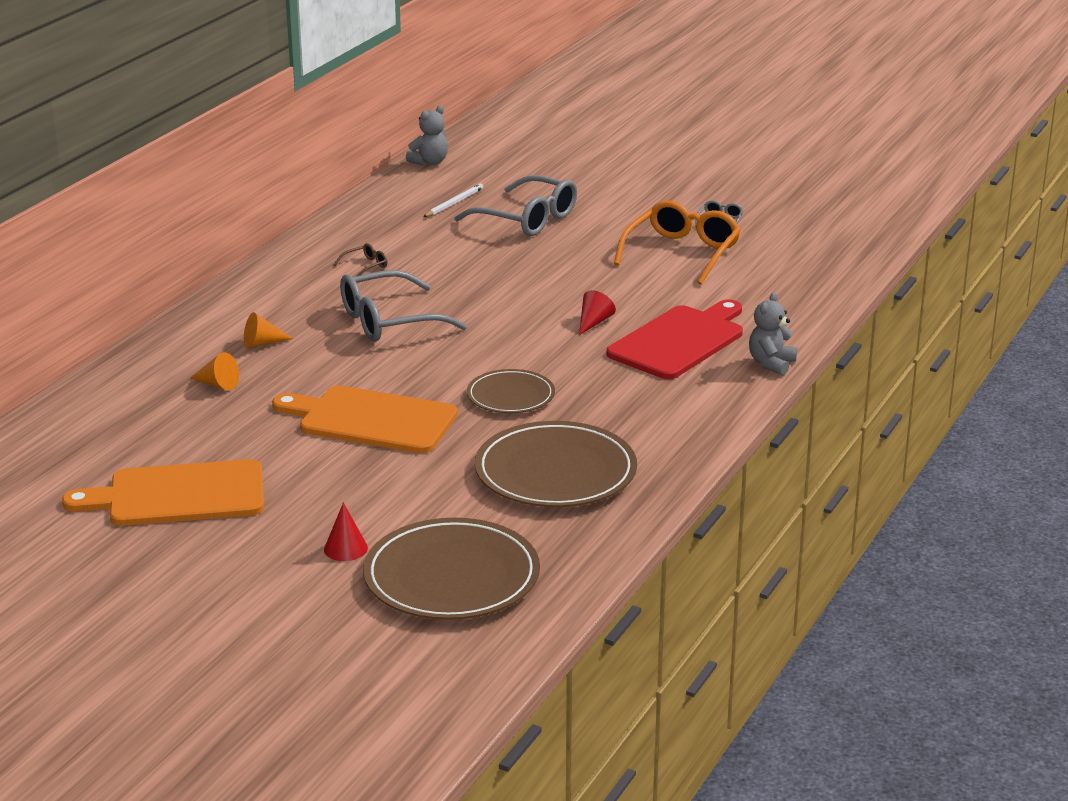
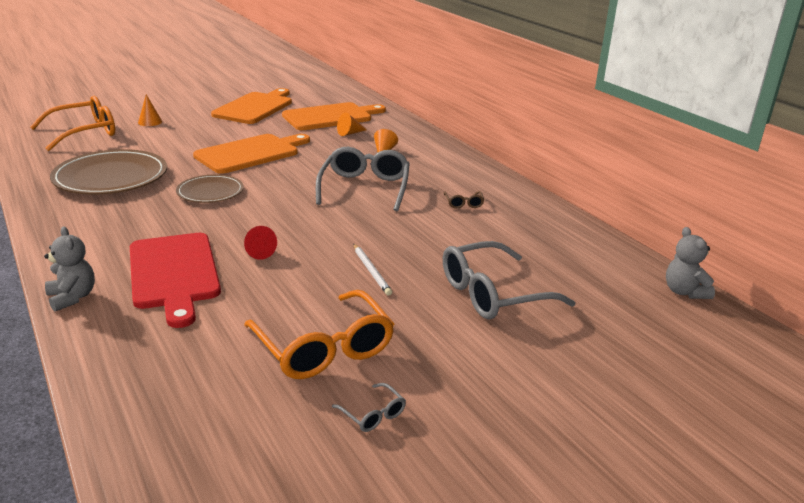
camera: 120 degrees right, 0 degrees up
red cone [324,502,368,561] -> orange cone [138,94,162,126]
brown plate [363,518,540,620] -> orange glasses [30,96,115,151]
white pencil [423,184,483,217] -> white pencil moved to [354,244,392,296]
none -> orange cutting board [282,102,386,130]

